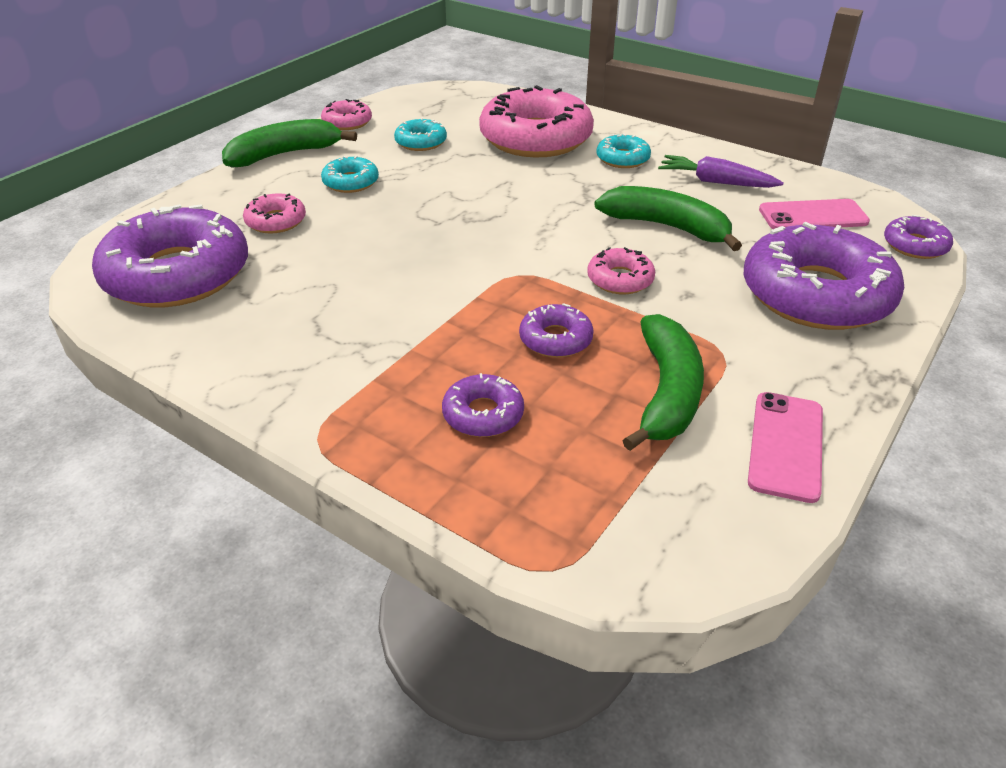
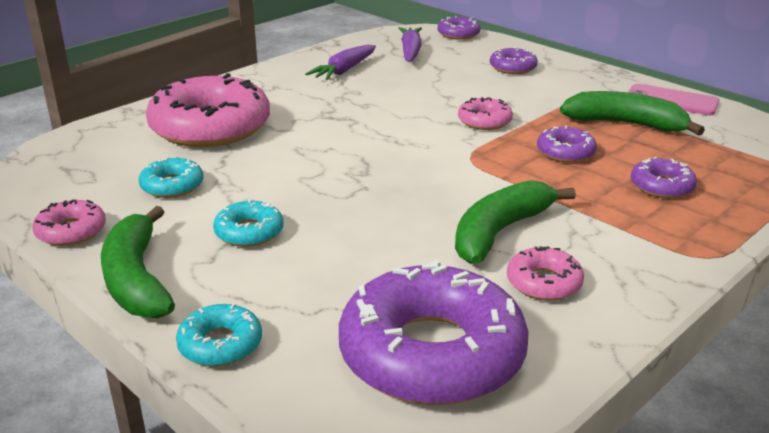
camera: 80 degrees left, 10 degrees down
pink donut [243,193,306,234] -> pink donut moved to [507,246,584,301]
green banana [594,186,742,251] -> green banana moved to [455,180,576,264]
turquoise donut [596,133,651,168] -> turquoise donut moved to [176,303,262,367]
purple donut [744,222,904,330] -> purple donut [490,47,538,74], size x0.46
pink phone [759,199,870,229] -> purple carrot [398,27,422,62]

